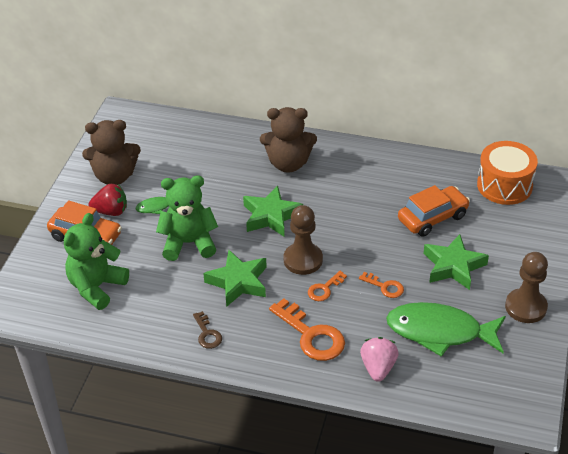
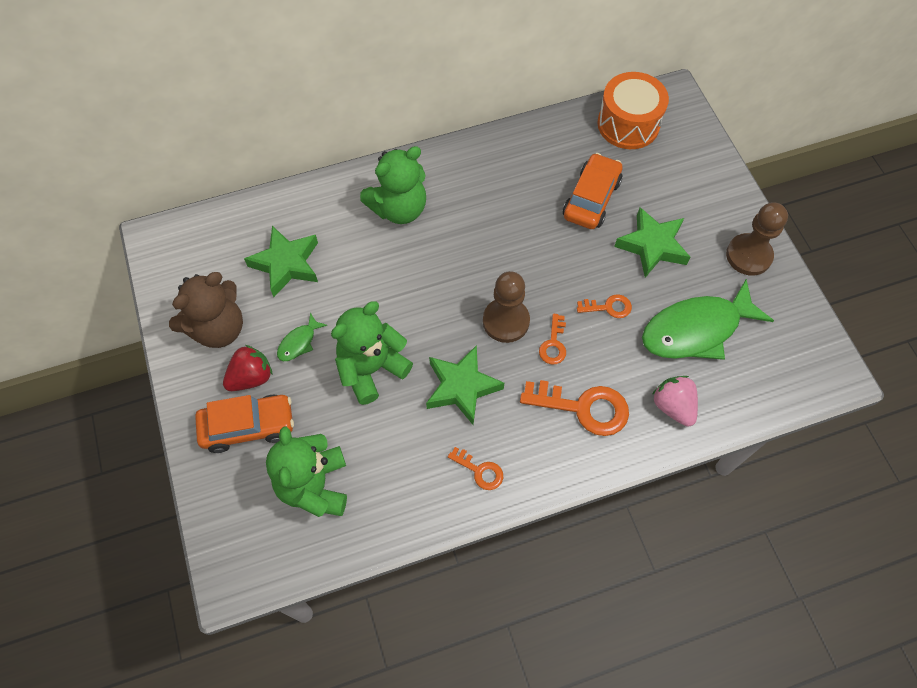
camera: 35 degrees left, 20 degrees up
brown key [193,311,222,349] -> orange key [448,447,503,490]
green star [243,185,303,237] -> green star moved to [244,226,318,297]
brown teddy bear [260,107,317,173] -> green teddy bear [360,146,426,224]

